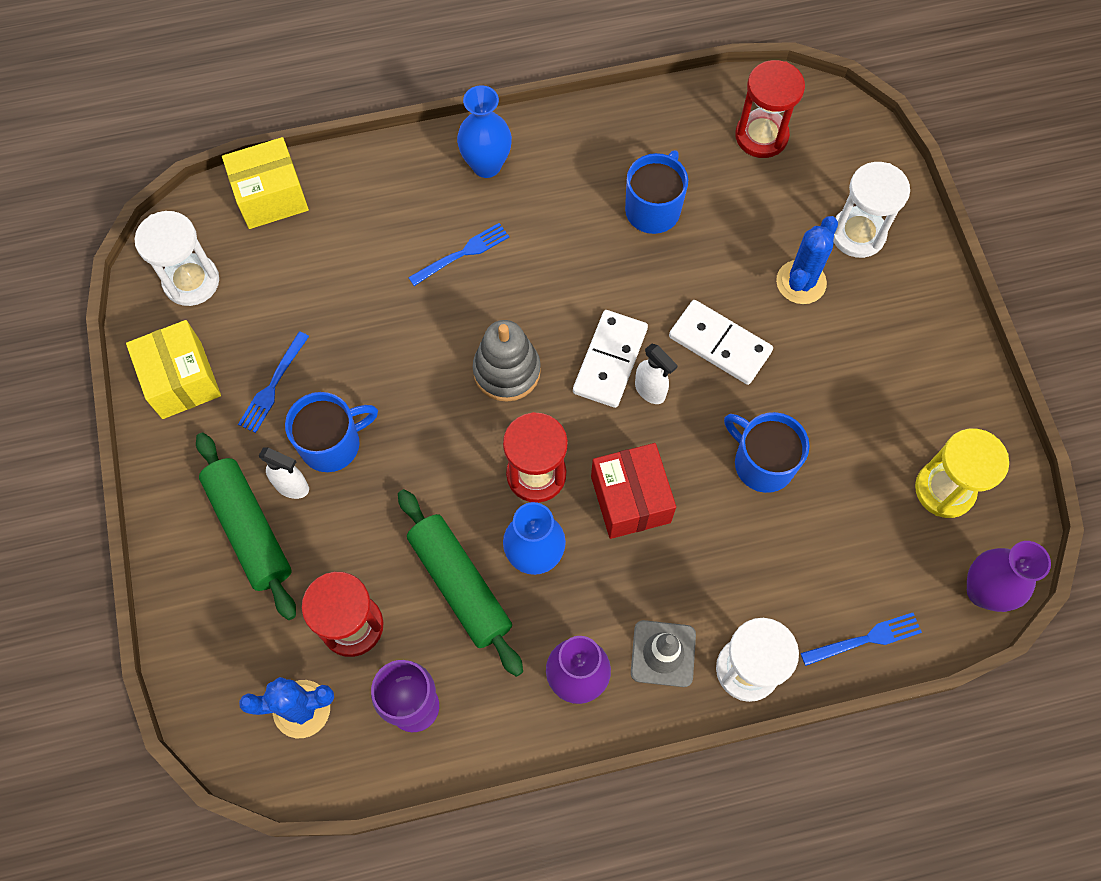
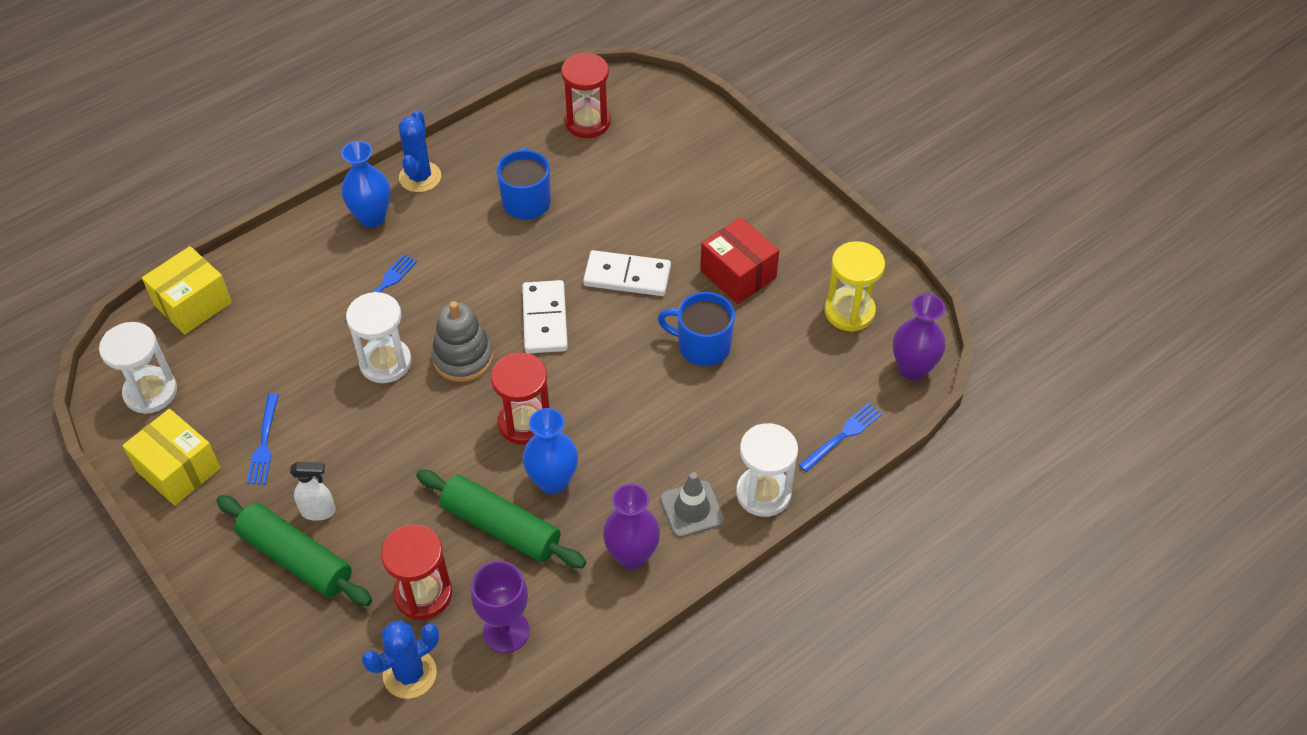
camera: 25 degrees left, 15 degrees down
blue mug [285,392,378,472] -> none
red box [591,443,676,539] -> red box moved to [700,217,779,304]
white spray bottle [635,343,678,404] -> none
blue cactus [776,216,838,304] -> blue cactus moved to [398,110,441,192]
white hourglass [833,162,910,258] -> white hourglass moved to [346,292,412,383]

